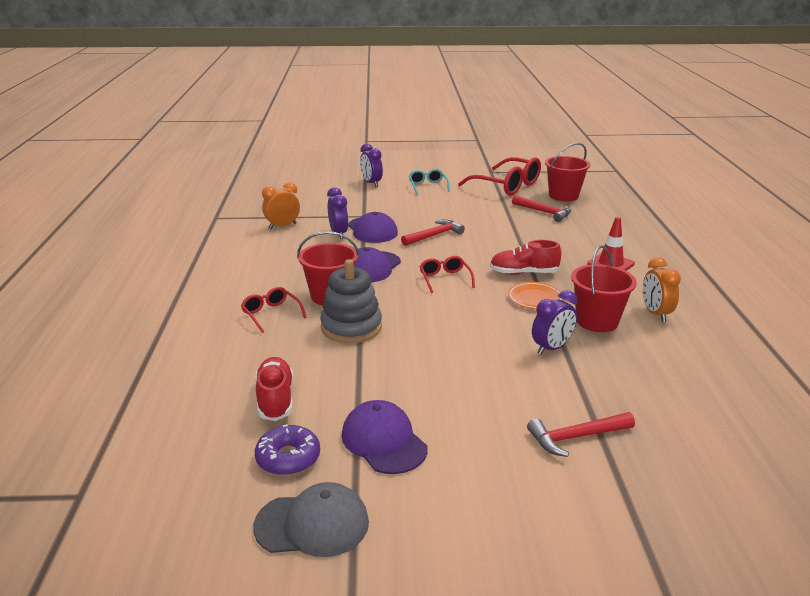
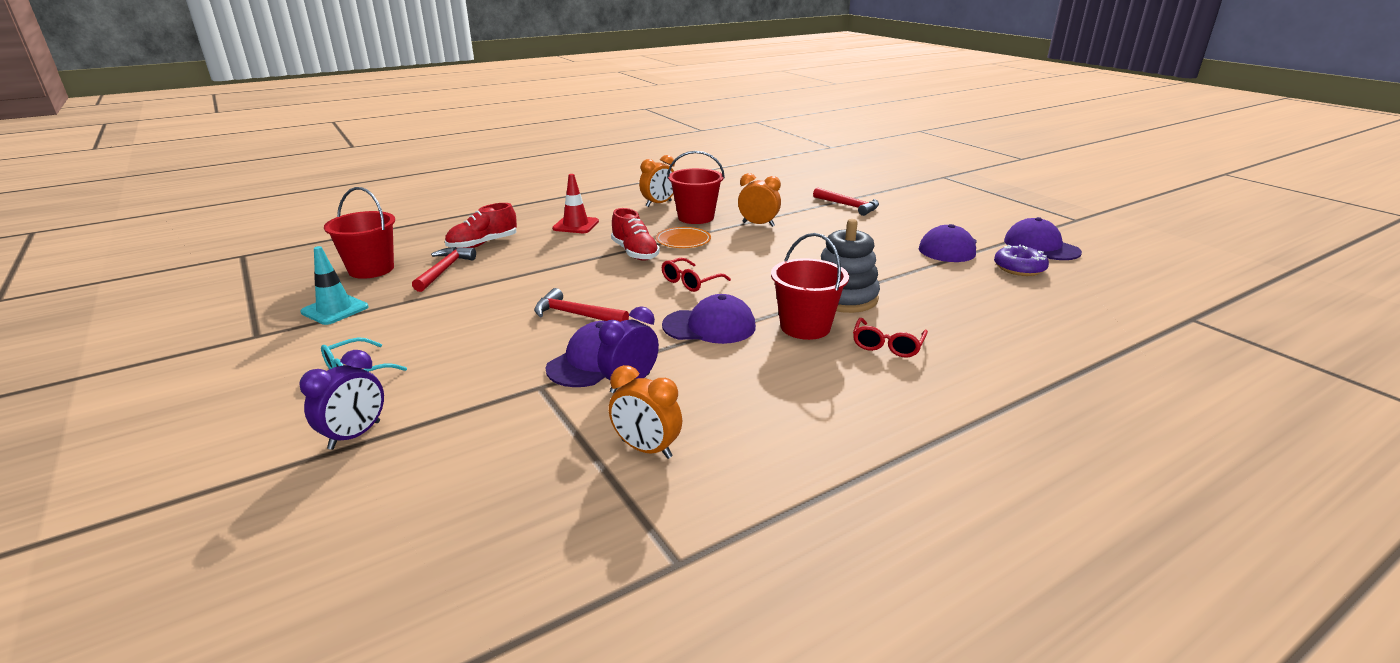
camera: 120 degrees left, 0 degrees up
grey cap [253,482,369,557] -> purple cap [1004,217,1082,260]
red shoe [255,357,293,421] -> red shoe moved to [445,203,517,248]
red glasses [458,157,541,195] -> turquoise traffic cone [300,246,368,325]
purple clock [532,290,577,355] -> orange clock [738,173,781,227]

